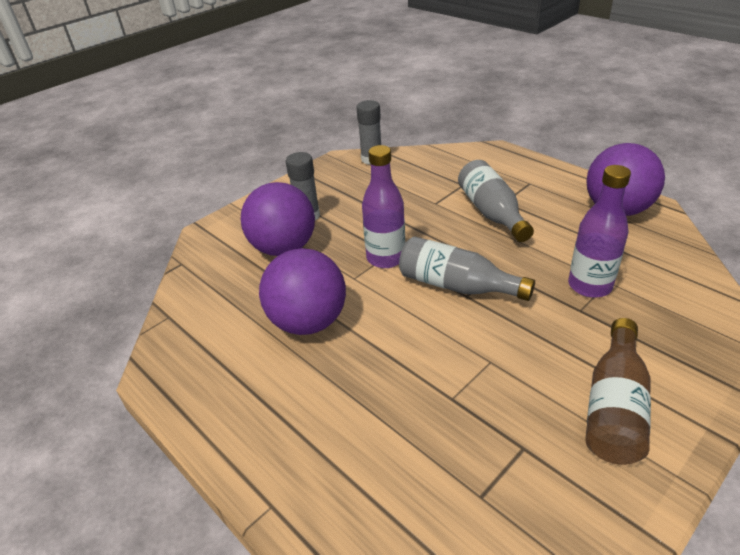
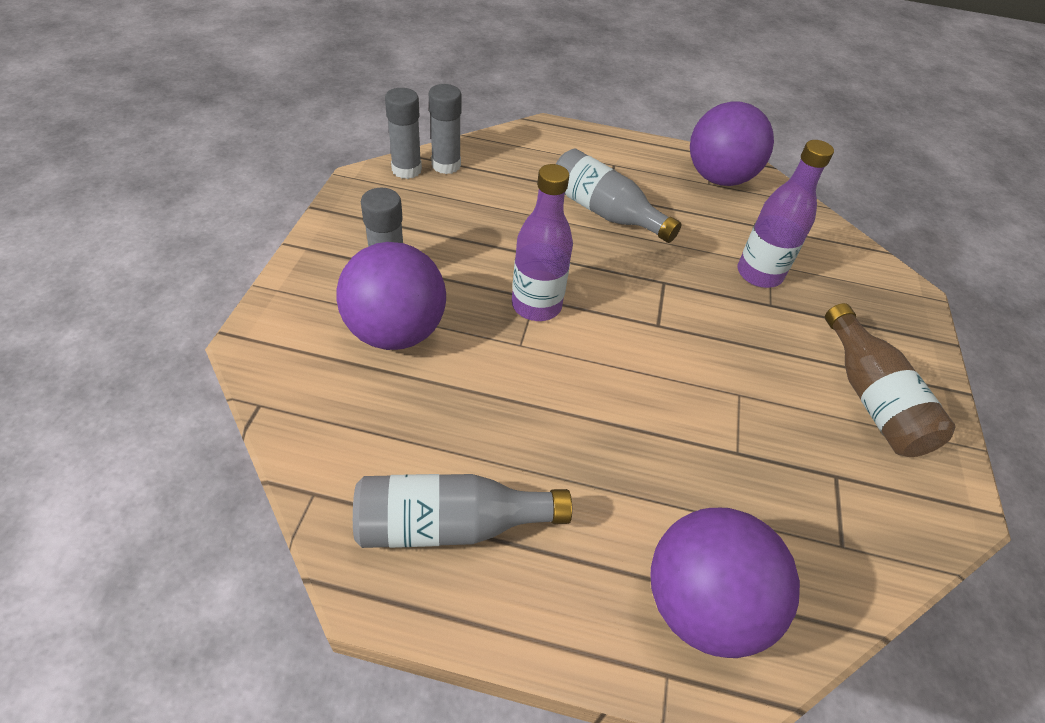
camera: 40 degrees left, 10 degrees up
purple ball [259,248,346,335] -> purple ball moved to [651,508,800,658]
grey bottle [399,236,535,301] -> grey bottle moved to [353,474,572,548]
none -> grey glue stick [429,84,462,174]

